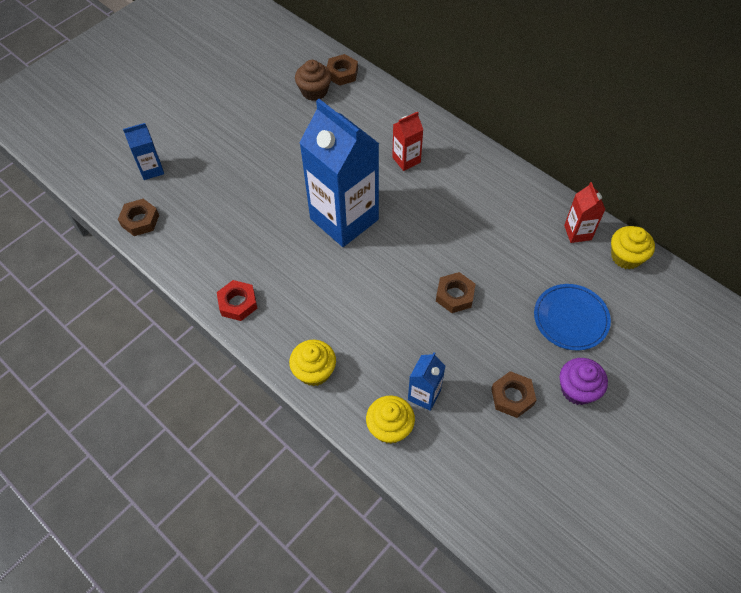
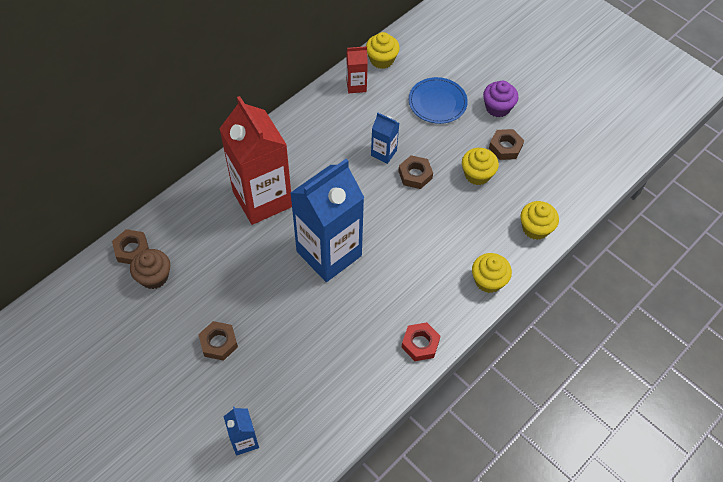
camera: 90 degrees left, 0 degrees up
brown nut [118,199,159,236] -> brown nut moved to [198,321,238,361]
red carton [392,111,423,171] -> red carton [219,96,292,225], size x2.25
blue carton [408,352,446,411] -> blue carton moved to [371,113,399,164]
none -> yellow cupcake [462,148,499,185]

